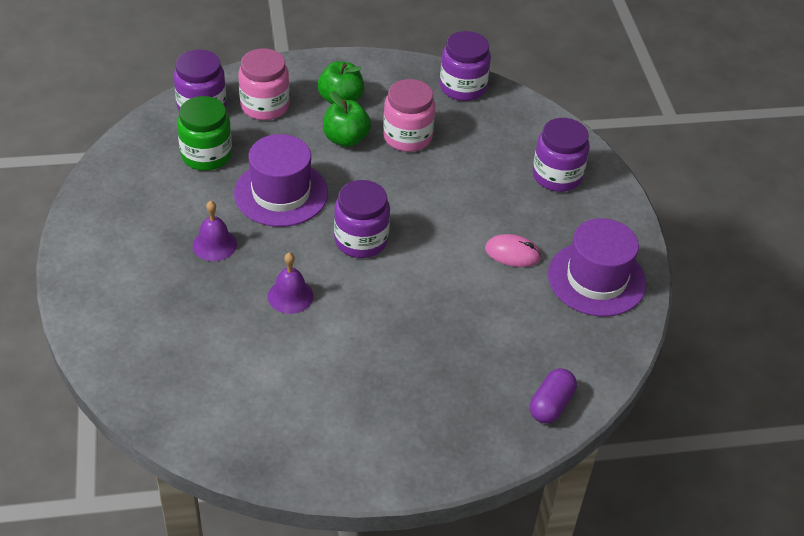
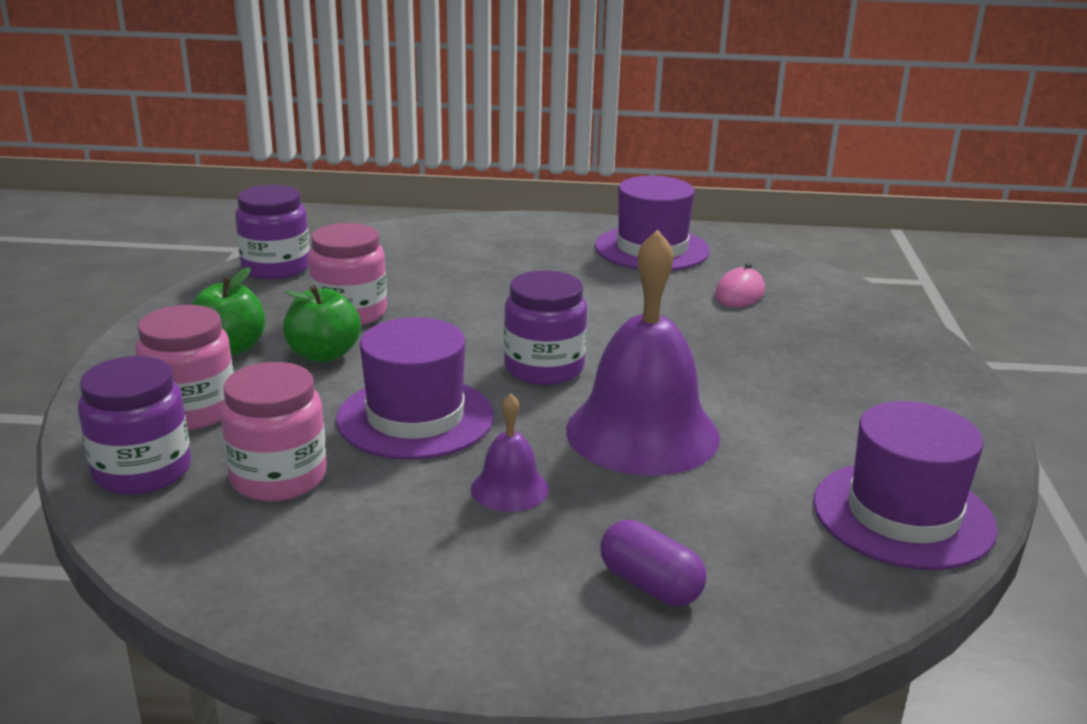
camera: 75 degrees left, 20 degrees down
green jar [177,96,232,171] -> pink jar [220,362,327,501]
purple bell [268,252,314,314] -> purple bell [566,230,720,476], size x2.14
pink mouse [485,234,542,267] -> pink mouse moved to [715,263,765,307]
purple capsule [530,368,577,423] -> purple capsule moved to [600,520,707,606]
purple jar [533,118,590,192] -> none
none -> purple hat [813,401,998,570]

